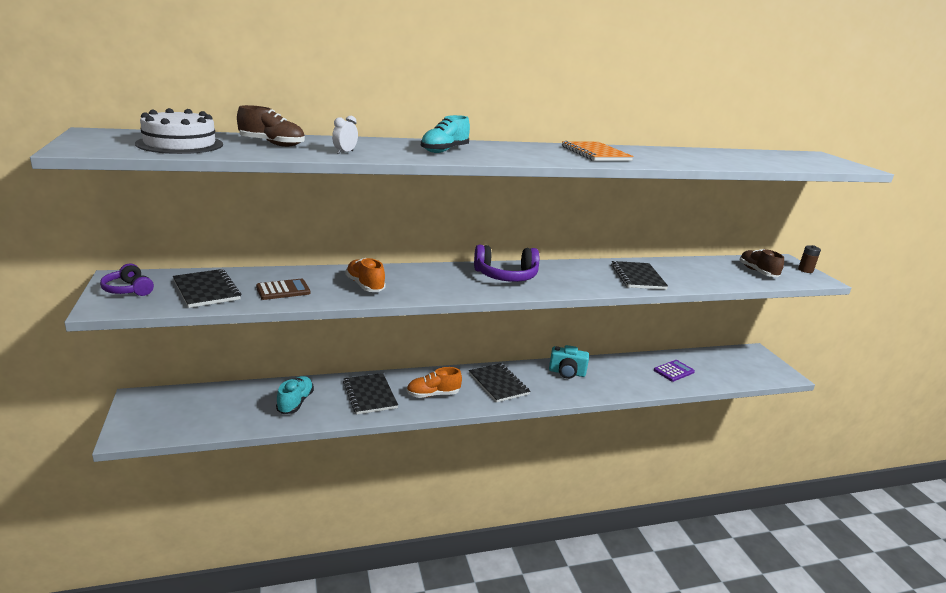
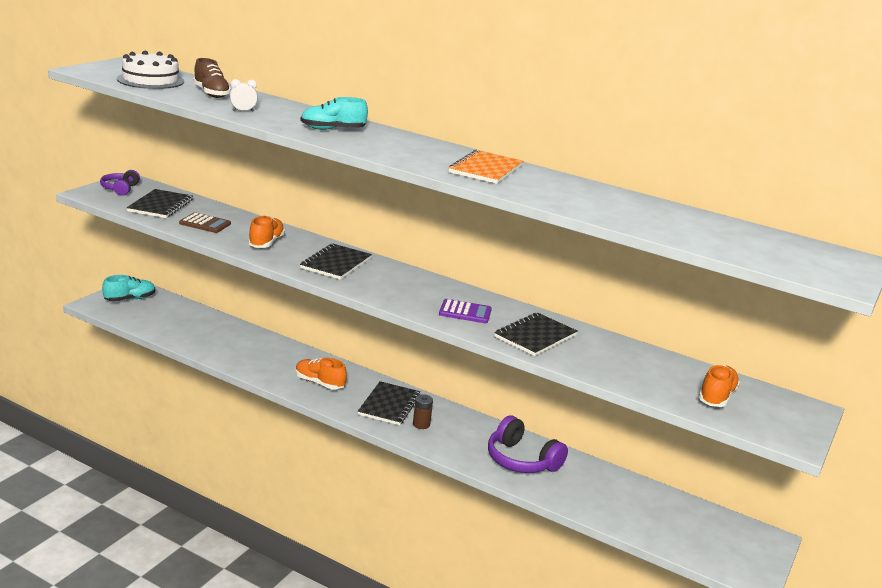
camera: 45 degrees right, 0 degrees up
turquoise shoe [276,376,314,414] -> turquoise shoe moved to [102,275,155,301]
black notebook [343,373,398,414] -> black notebook moved to [300,244,372,280]
purple headphones [474,245,539,282] -> purple headphones moved to [488,415,568,473]
turquoise camera [549,345,589,379] -> none
purple calculator [654,360,695,382] -> purple calculator moved to [439,299,492,323]
brown shoe [739,249,784,277] -> orange shoe [698,365,740,407]
brown battery [798,245,821,273] -> brown battery moved to [413,394,433,429]

